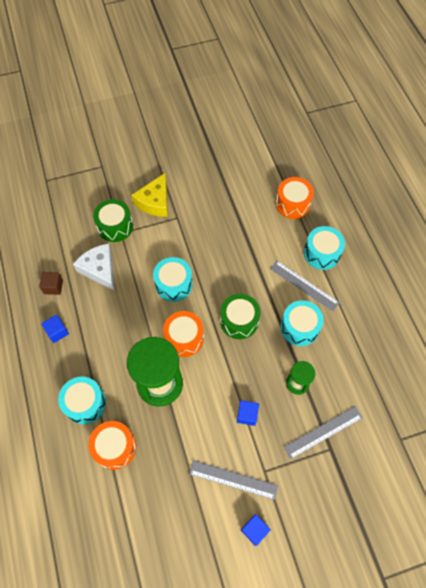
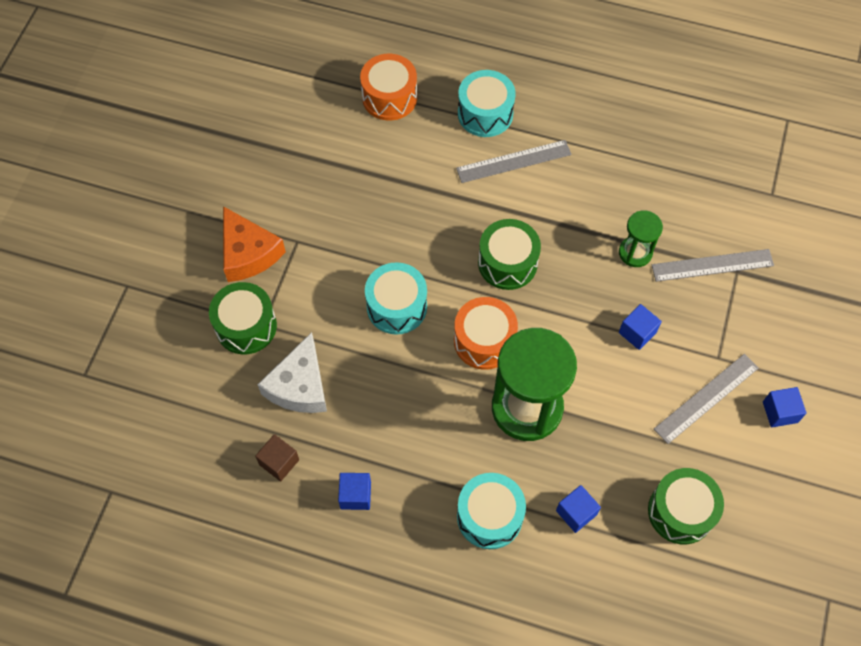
camera: 55 degrees left, 0 degrees up
white cheese [73,244,114,290] -> white cheese turned 75 degrees counterclockwise [257,332,327,413]
orange drum [88,421,136,470] -> blue cube [556,485,601,533]
yellow cheese [131,173,168,217] -> orange cheese [223,206,286,282]
turquoise drum [281,300,324,346] -> none
grey ruler [284,406,363,459] -> grey ruler turned 75 degrees clockwise [652,249,774,282]
none -> green drum [648,468,724,544]

